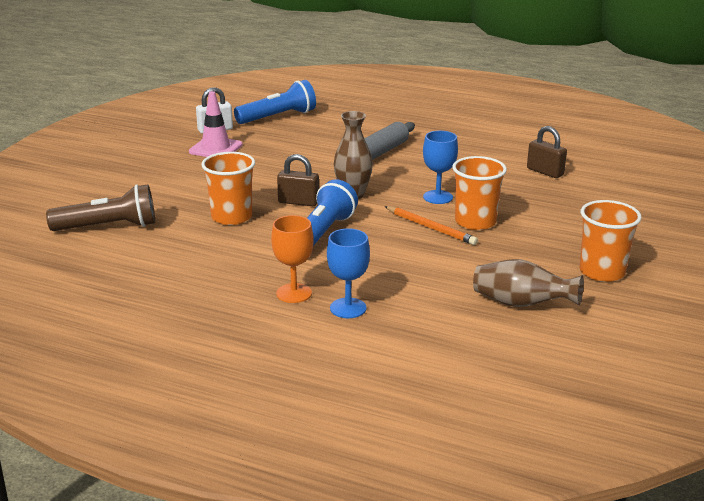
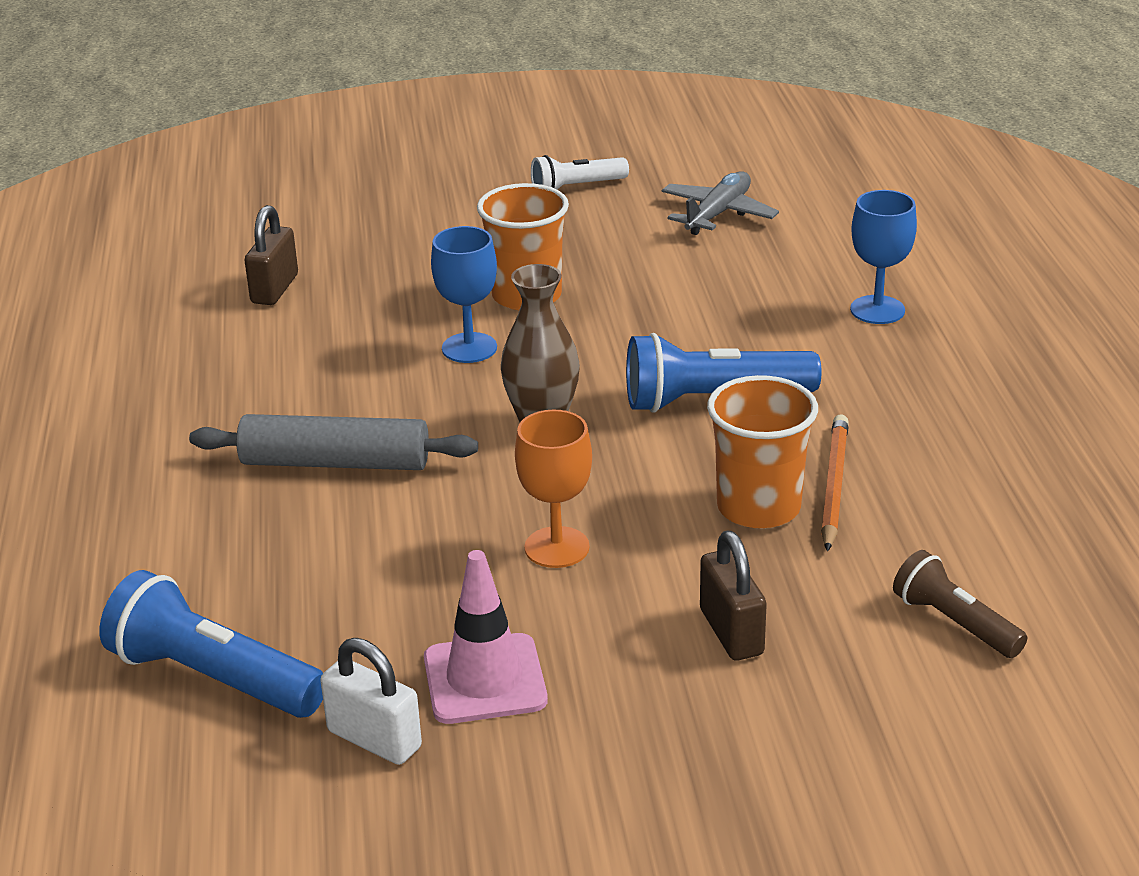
camera: 120 degrees left, 5 degrees up
brown flashlight [46,184,155,231] -> brown flashlight [893,550,1027,658], size x0.62
orange goblet [271,215,314,303] -> orange goblet moved to [515,410,592,568]
brown padlock [277,154,319,206] -> brown padlock moved to [700,531,767,661]
orange pencil [384,206,478,245] -> orange pencil moved to [821,414,849,552]
brown vase [473,259,584,307] -> grey plane [662,171,779,235]
orange cup [580,200,642,282] -> white flashlight [531,155,629,189]

